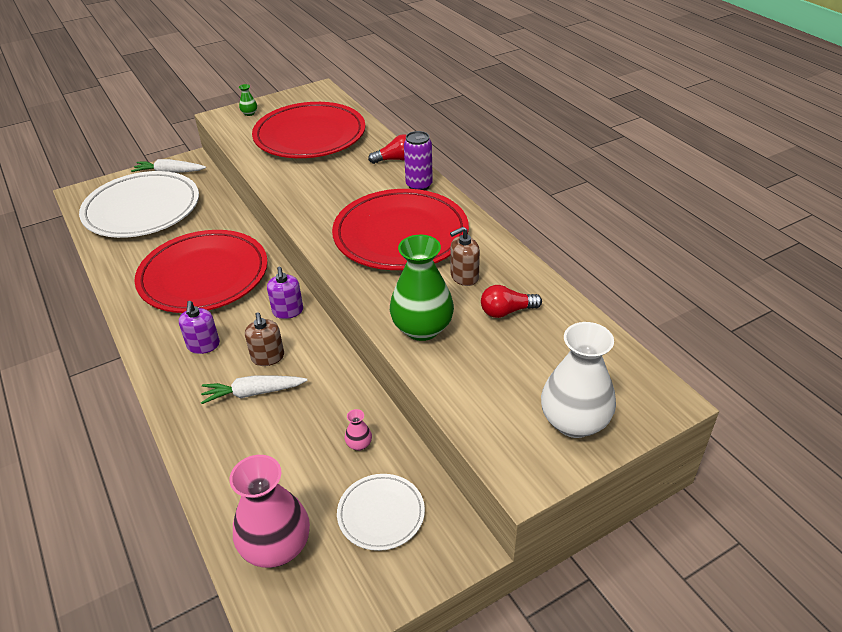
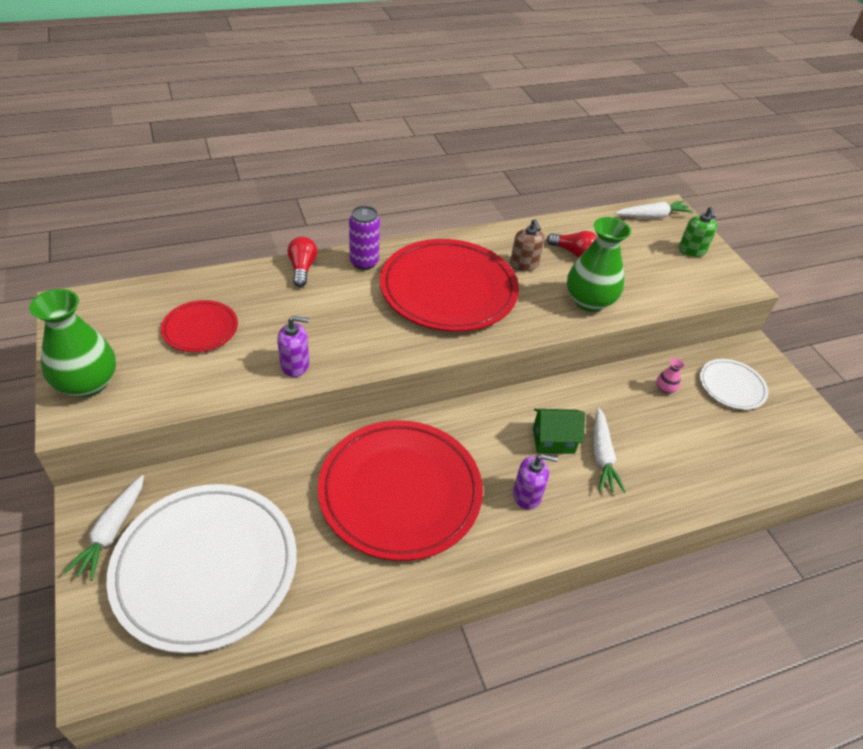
camera: 85 degrees left, 5 degrees up
pink vase [230,455,310,568] -> none
green vase [239,84,257,116] -> green vase [29,289,116,398], size x2.42
brown soap dispenser [245,312,284,366] -> green house [533,409,585,454]
red plate [252,102,365,158] -> red plate [161,300,238,352], size x0.49
purple soap dispenser [267,267,303,319] -> purple soap dispenser moved to [277,316,309,377]
red light bulb [481,285,542,318] -> red light bulb turned 60 degrees counterclockwise [547,231,598,257]
white vase [541,322,616,438] -> green soap dispenser [679,207,718,257]
none -> white carrot [615,201,694,218]

